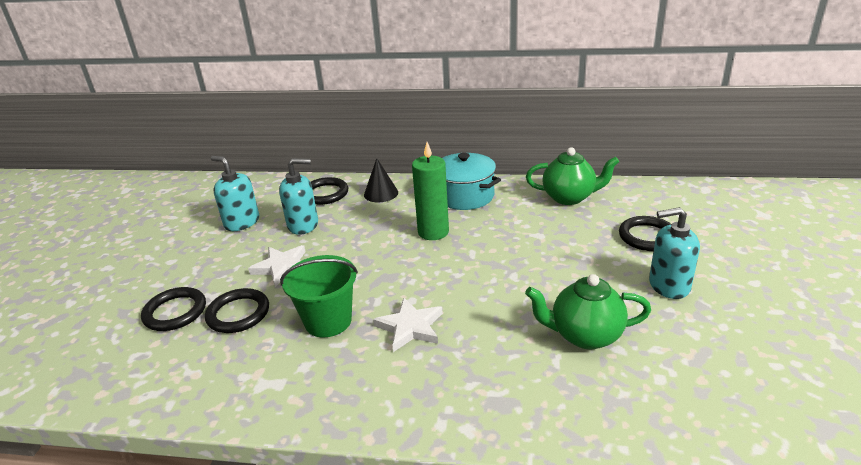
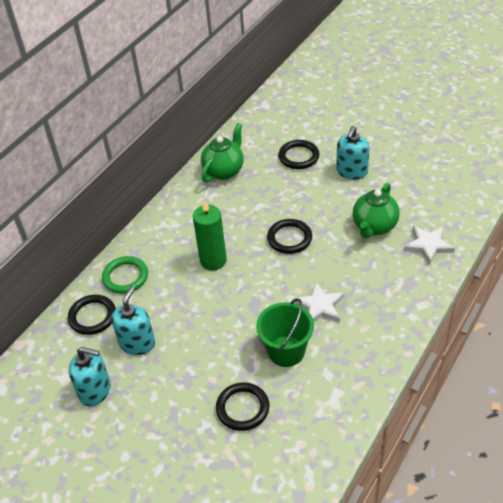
camera: 65 degrees left, 15 degrees up
black ring [141,287,206,331] -> black ring moved to [267,219,312,254]
turquoise soap dispenser [211,156,259,231] -> turquoise soap dispenser turned 135 degrees counterclockwise [69,347,111,406]
white star [248,245,306,287] -> white star moved to [404,226,455,265]
black cone [364,158,398,202] -> green ring [102,256,148,293]
turquoise pot [443,153,501,210] -> none

